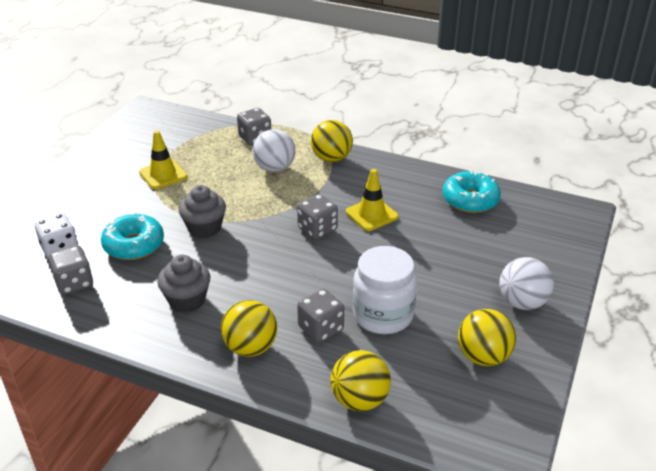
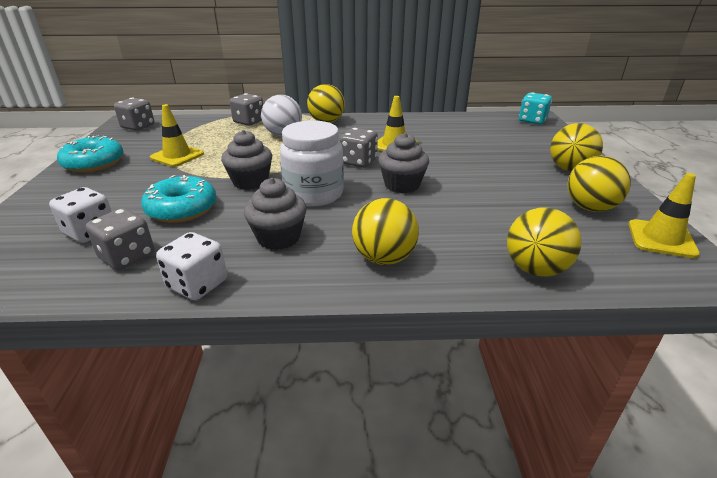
camera: 25 degrees left, 5 degrees down
grey dice [297,289,344,343] -> grey dice moved to [114,98,154,131]
white jar [353,246,417,334] -> white jar moved to [280,120,344,207]
turquoise donut [443,171,501,213] -> turquoise donut moved to [57,136,123,173]
white ball [499,257,554,310] -> yellow ball [550,123,603,171]
none -> white dice [156,232,227,300]
none -> grey cupcake [378,133,429,193]
none -> turquoise dice [519,92,552,124]
none -> yellow traffic cone [628,173,700,258]

